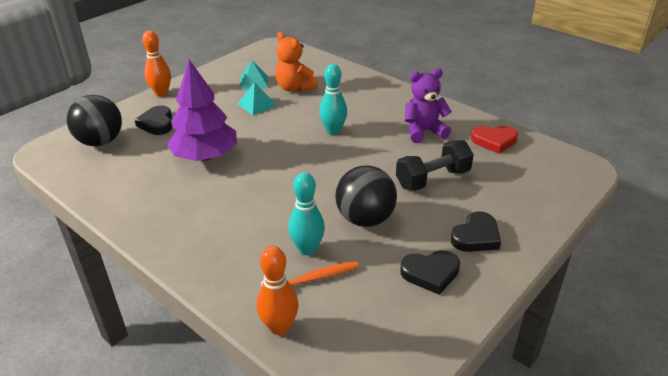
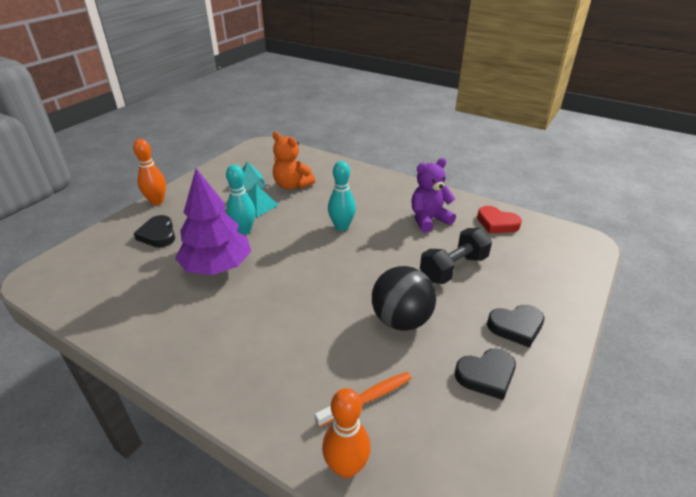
camera: 10 degrees left, 0 degrees up
black ball [67,95,122,146] -> none
turquoise bowling pin [288,172,325,255] -> turquoise bowling pin moved to [226,165,256,235]
black heart [451,211,501,252] -> black heart turned 45 degrees clockwise [487,305,545,348]
red heart [471,126,518,154] -> red heart turned 45 degrees clockwise [477,206,522,234]

